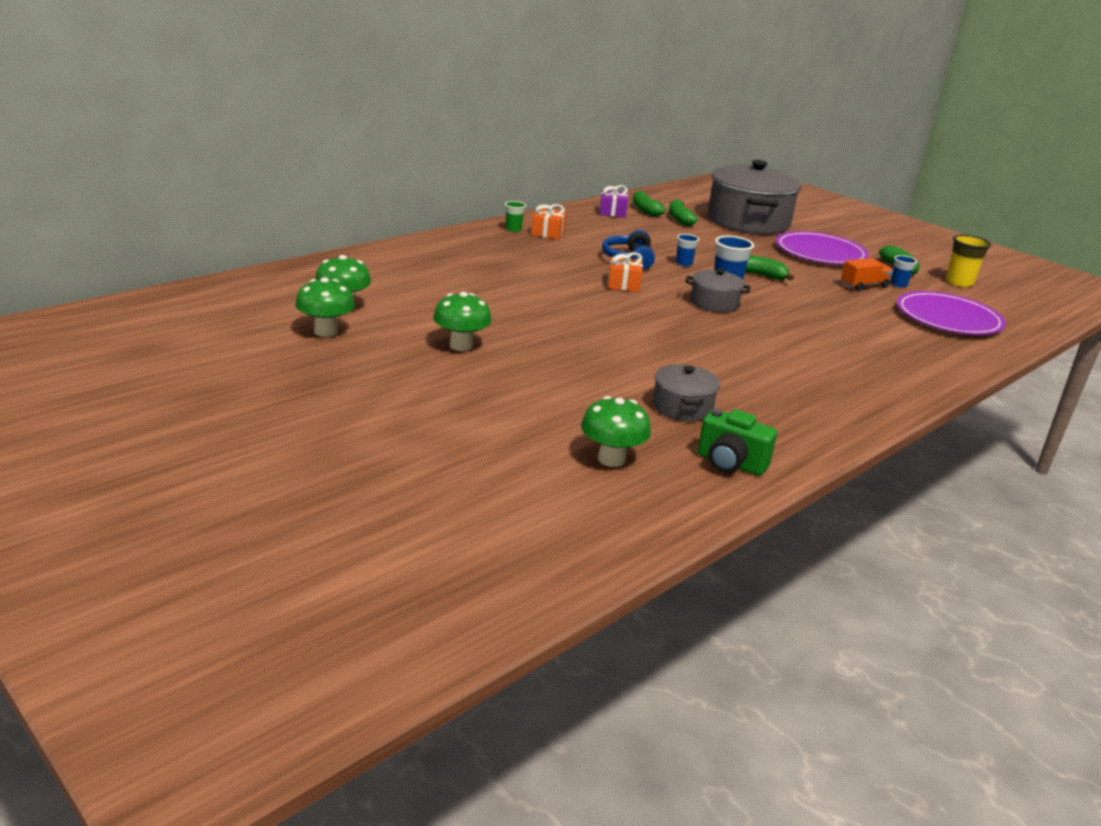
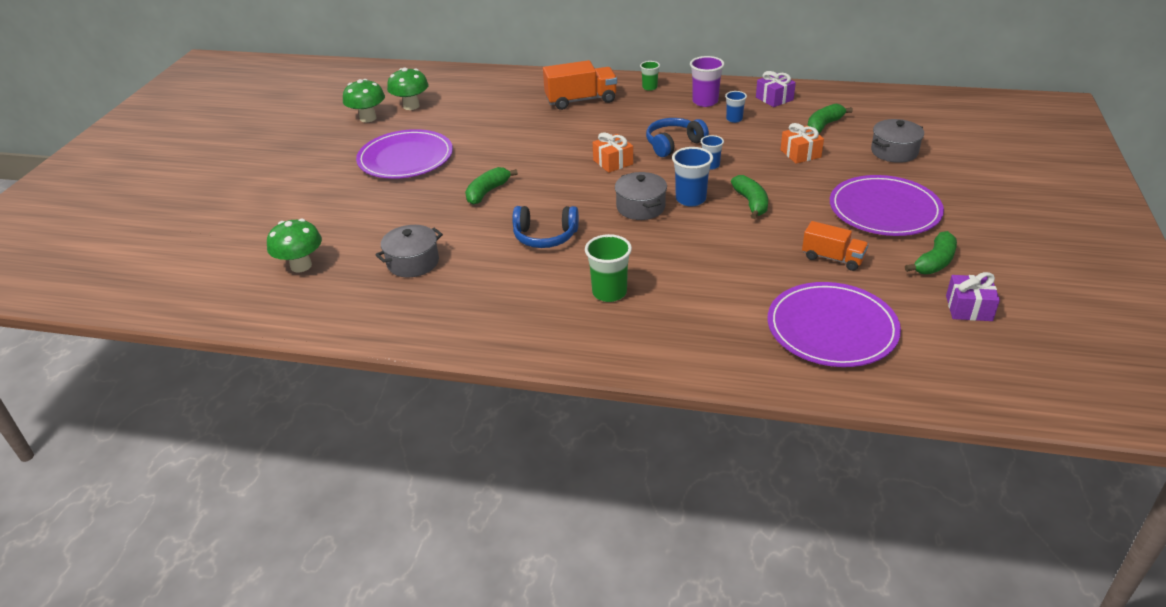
camera: 60 degrees right, 10 degrees up
green mushroom [433,292,492,351] -> purple plate [356,129,453,179]
orange gift [531,204,567,239] -> orange gift moved to [780,123,824,164]
green banana [633,191,665,217] -> green banana moved to [465,167,518,205]
green camera [697,409,777,476] -> none
grey pot [708,160,802,235] -> grey pot [871,119,924,163], size x0.47
blue cup [890,255,917,288] -> blue cup moved to [725,91,747,123]
yellow cup [946,235,991,287] -> purple gift [946,272,1000,321]
none -> blue headphones [512,206,579,248]
none -> orange truck [543,60,617,110]
none -> green cup [585,234,632,302]
none -> purple cup [690,56,724,107]

